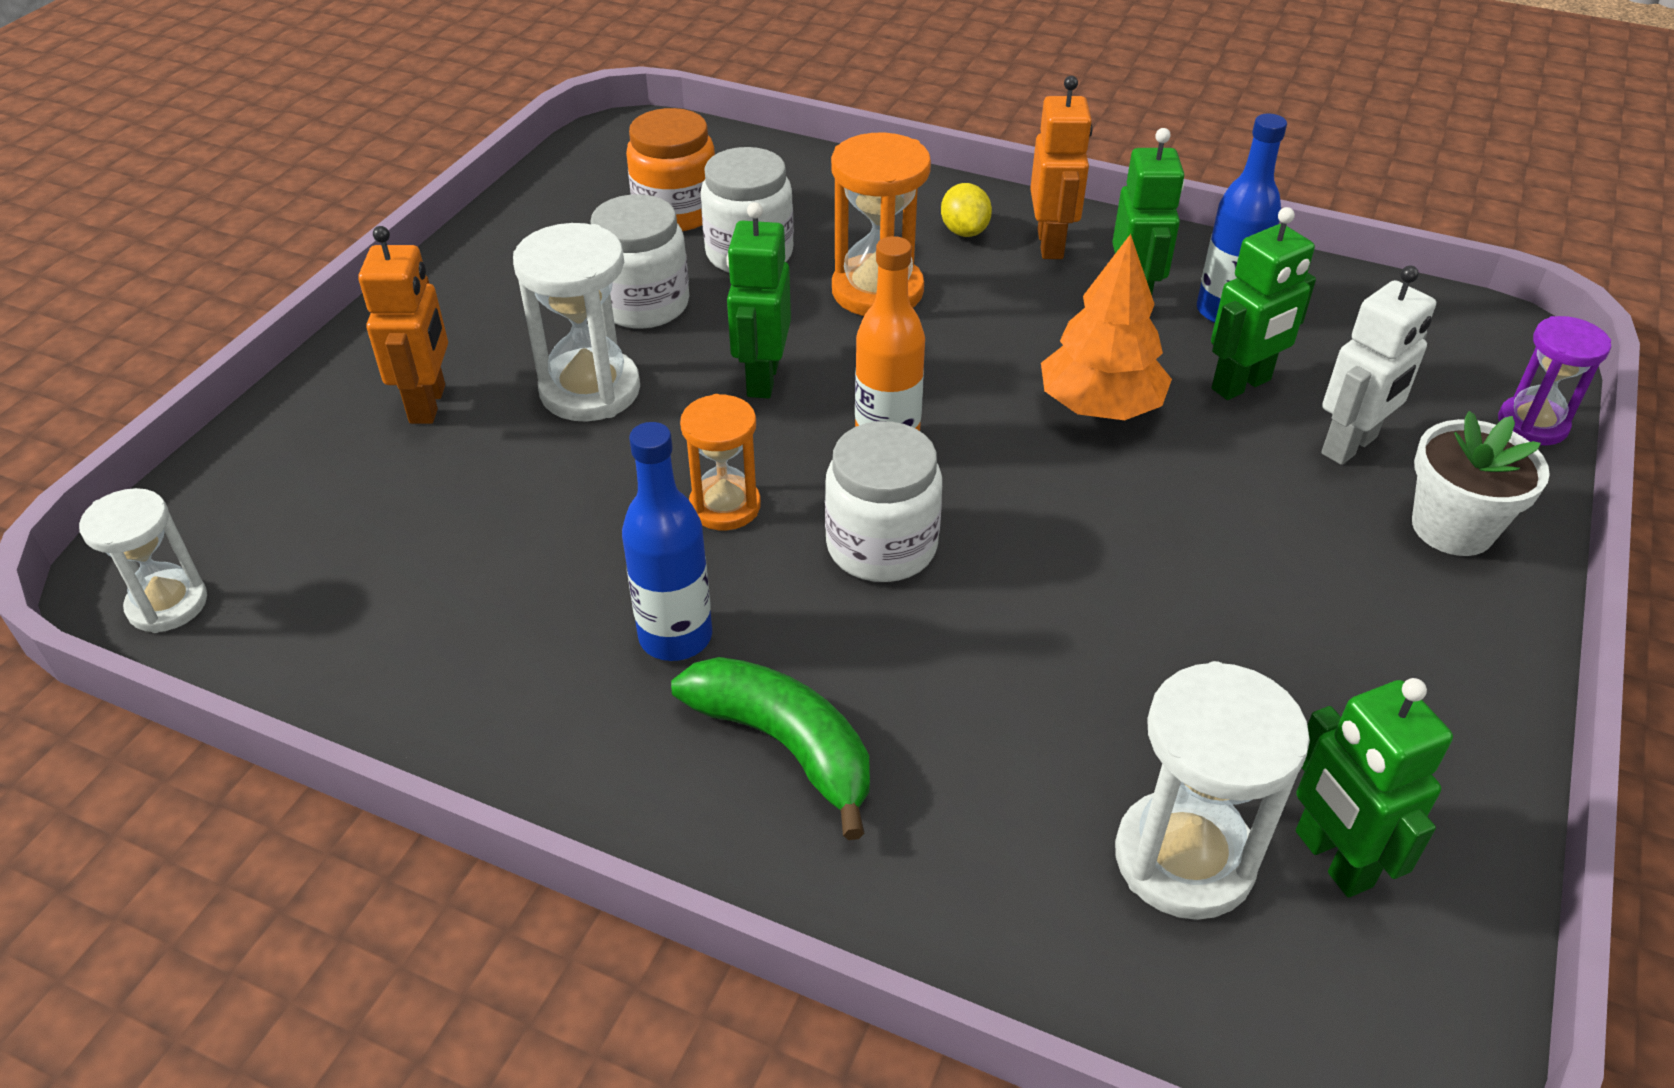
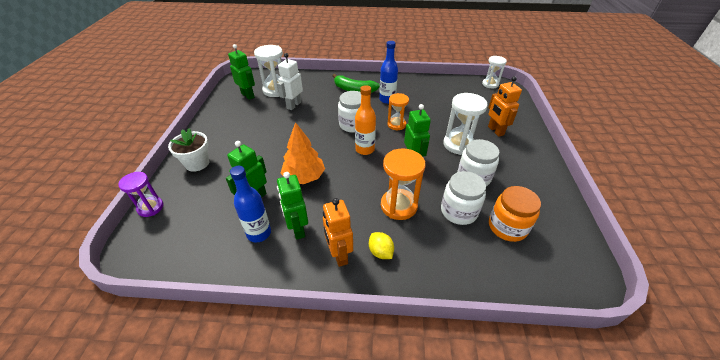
camera: 160 degrees right, 0 degrees up
white robot [1321,266,1436,465] -> white robot moved to [277,53,303,110]

